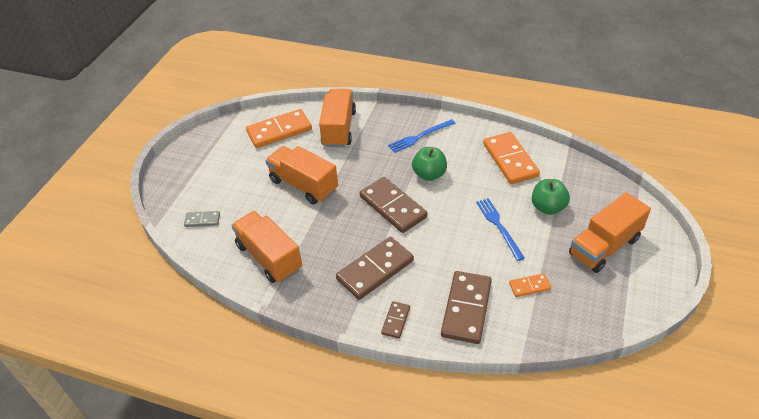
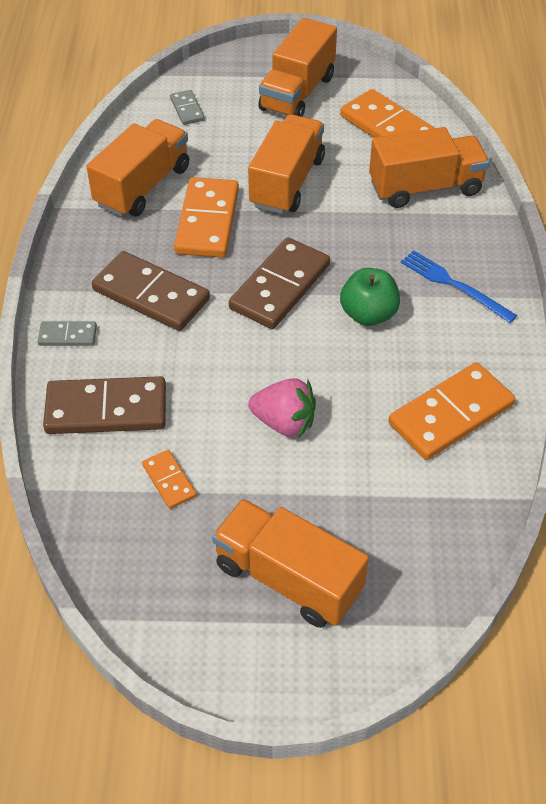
camera: 70 degrees right, 5 degrees up
brown domino [381,301,410,339] -> grey domino [38,321,97,346]
blue fork [476,198,525,261] -> pink strawberry [248,378,316,438]
green apple [532,179,570,215] -> none
none -> orange domino [174,177,239,258]
none -> orange truck [258,18,337,117]

